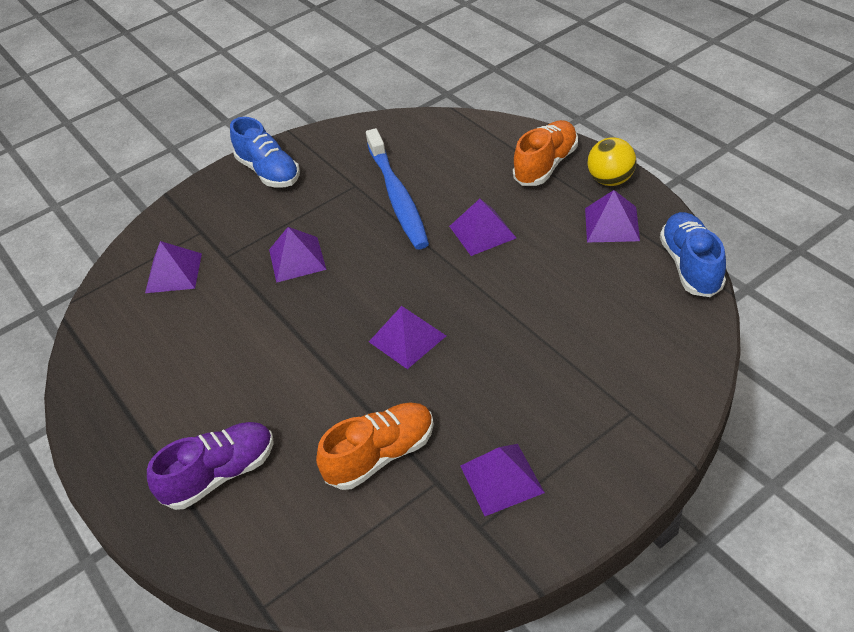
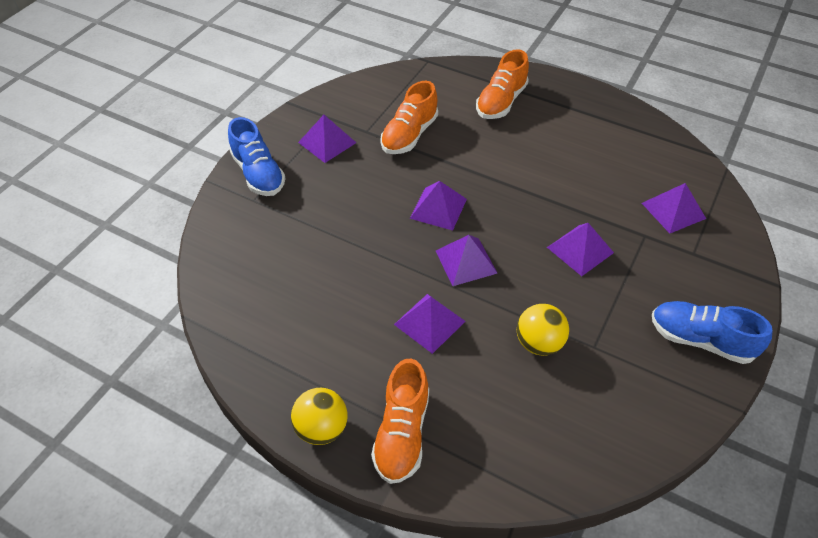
camera: 150 degrees right, 5 degrees up
purple shoe [147,422,274,510] -> orange shoe [476,49,529,119]
blue toothbrush [366,128,429,249] -> yellow ball [517,304,569,356]
purple pyramid [585,190,640,242] -> purple pyramid moved to [436,235,498,286]
blue shoe [660,212,726,297] -> blue shoe moved to [228,117,286,196]

